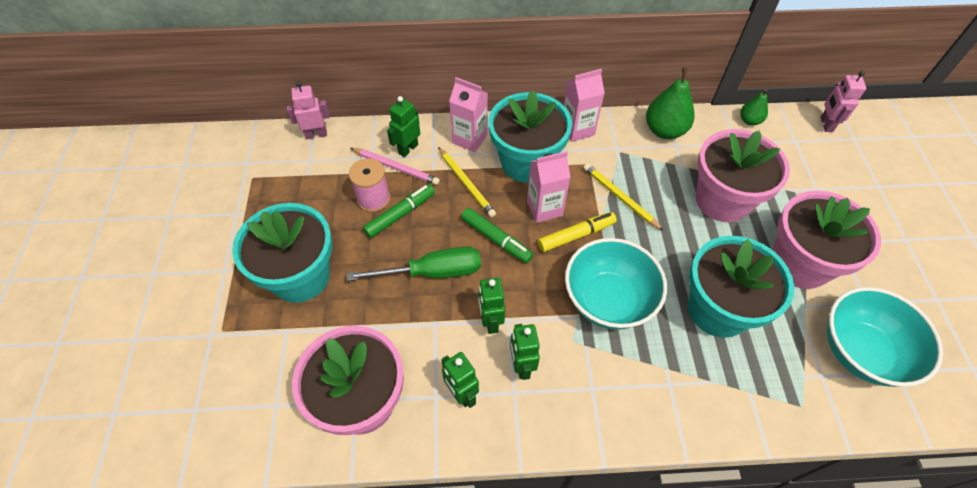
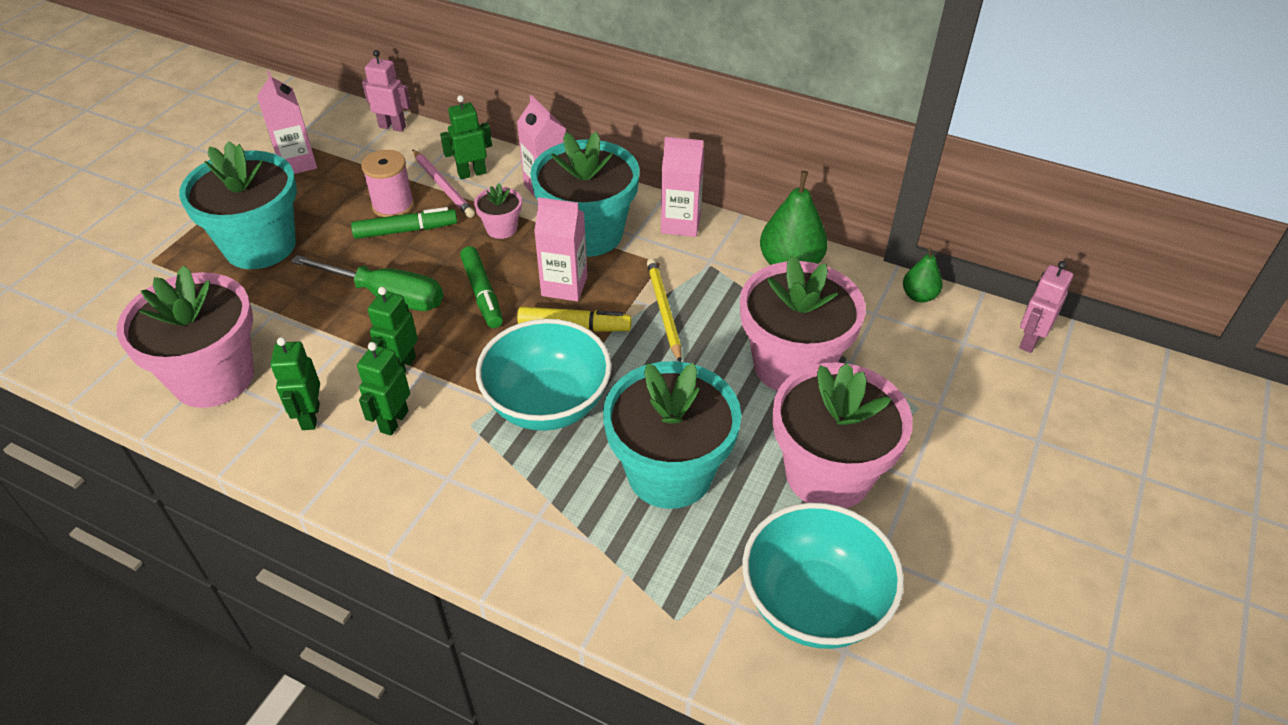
camera: 30 degrees right, 10 degrees down
yellow pencil [438,147,496,217] -> pink flower pot [474,183,522,239]
none -> pink carton [257,71,317,174]

